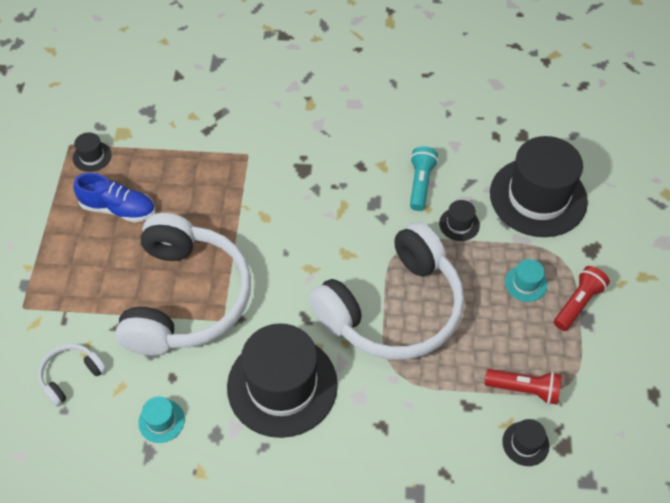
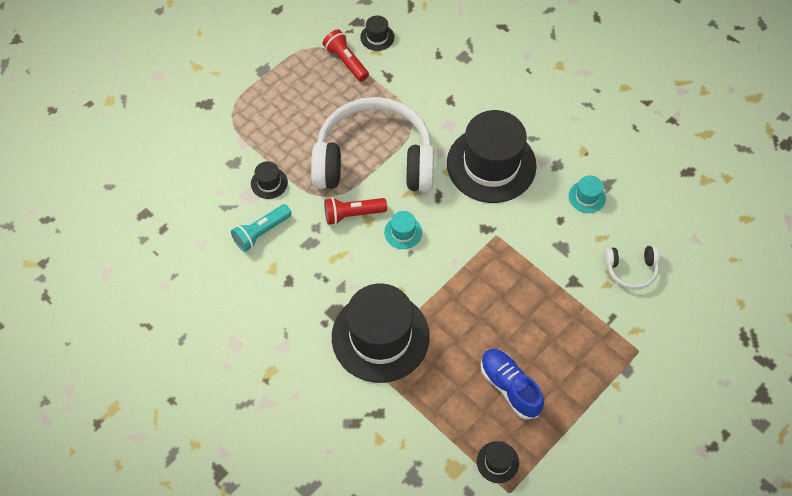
camera: 140 degrees left, 5 degrees up
white headphones [115,213,251,355] -> none
black hat [490,136,588,237] -> black hat moved to [332,283,430,383]
turquoise hat [505,259,547,302] -> turquoise hat moved to [384,211,422,249]
red flashlight [554,266,610,331] -> red flashlight moved to [324,198,387,225]

